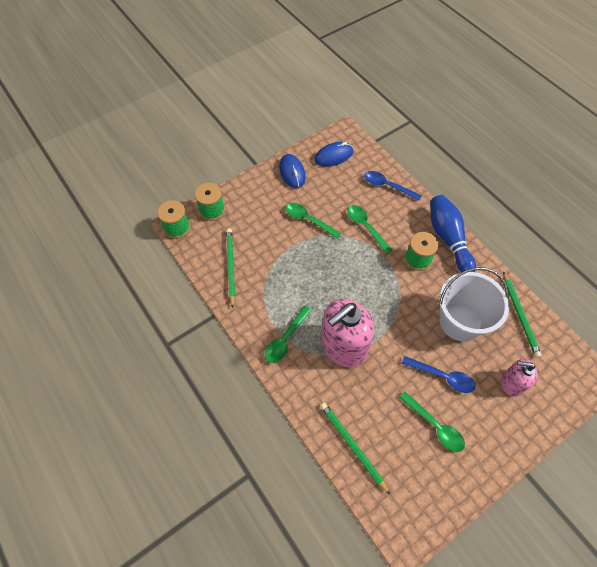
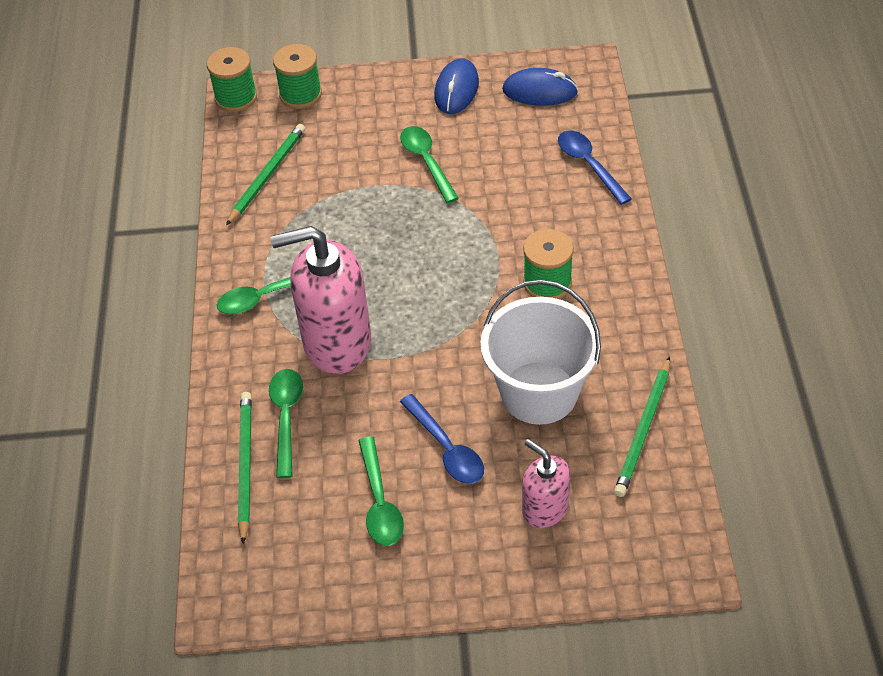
camera: 35 degrees right, 10 degrees down
green spoon [347,205,392,254] -> green spoon moved to [269,369,303,478]
blue bowling pin [430,195,476,272] -> none

